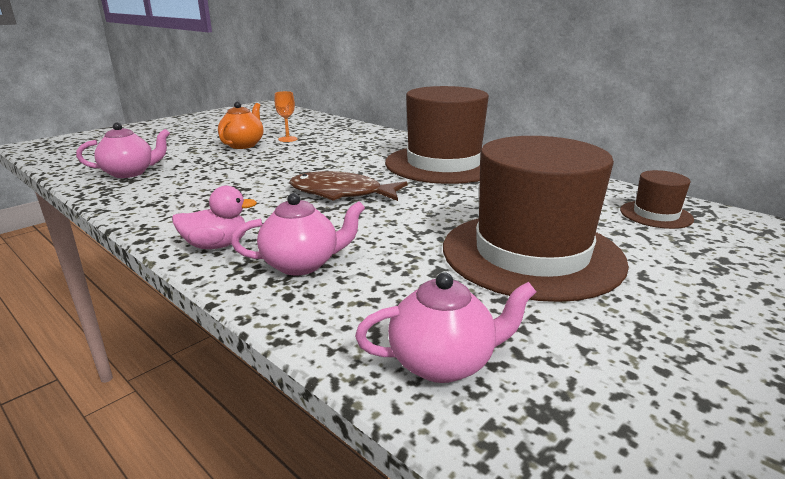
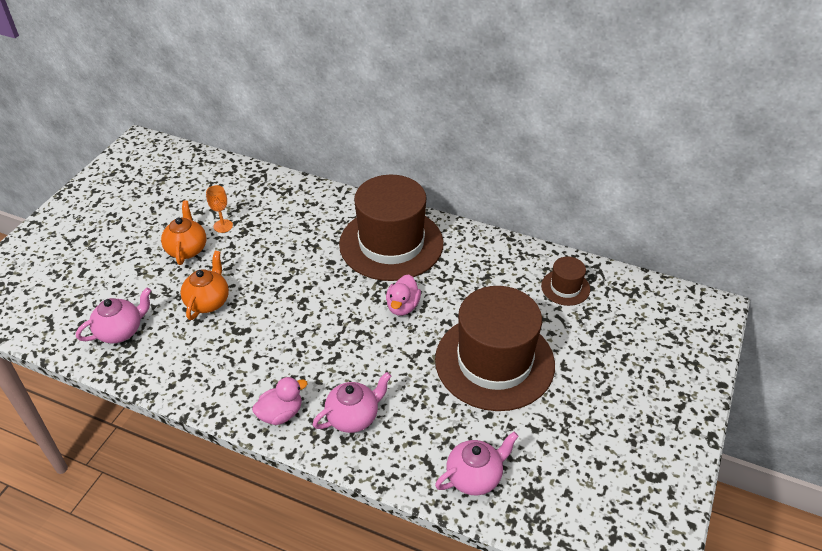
camera: 20 degrees left, 20 degrees up
brown fish [289,171,408,201] -> none
none -> orange teapot [181,251,229,320]
none -> pink duck [386,275,421,316]

